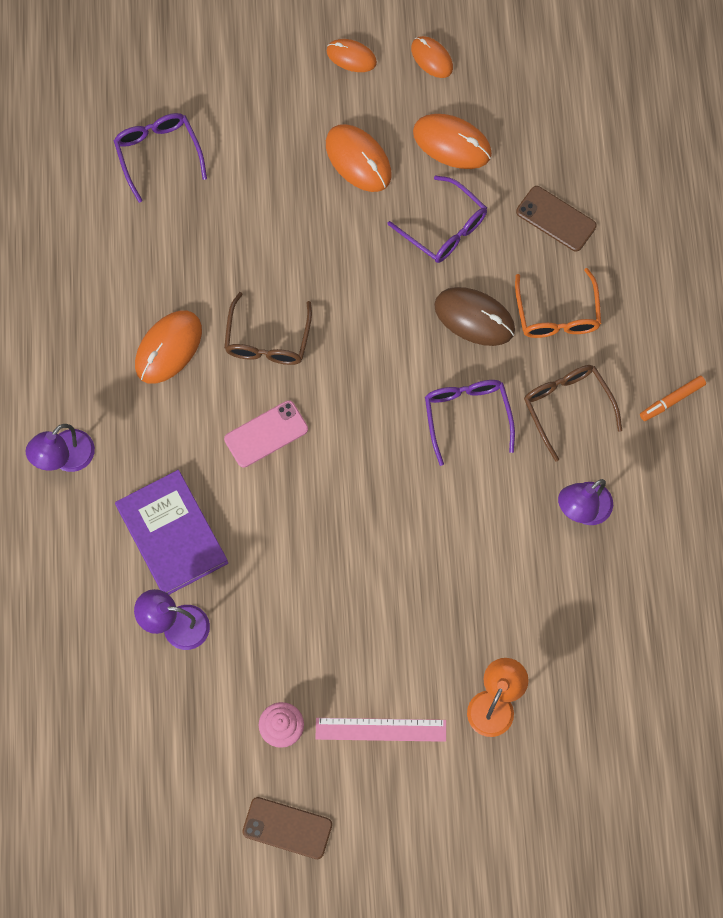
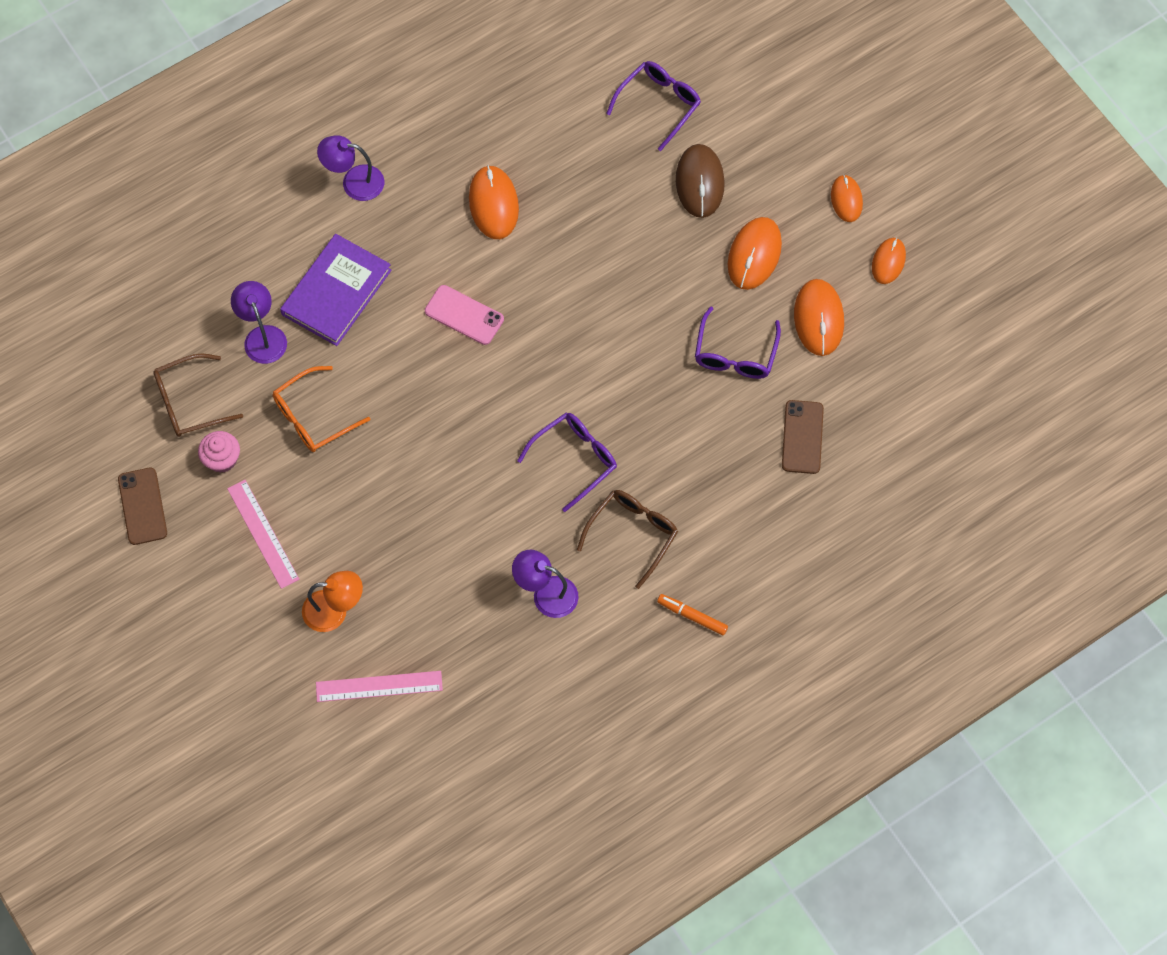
camera: 60 degrees right, 5 degrees down
orange mouse [135,310,202,384] -> orange mouse turned 75 degrees clockwise [469,165,519,239]
brown glasses [224,292,312,365] -> brown glasses moved to [153,354,243,437]
brown mouse [434,287,515,346] -> brown mouse moved to [676,144,725,218]
orange glasses [515,268,601,338] -> orange glasses moved to [273,366,370,452]
none -> pink ruler [316,671,443,702]

